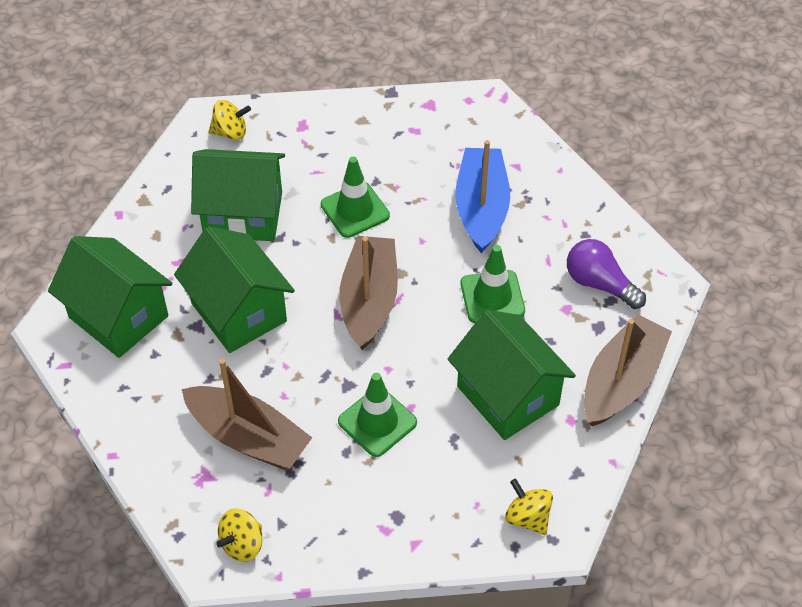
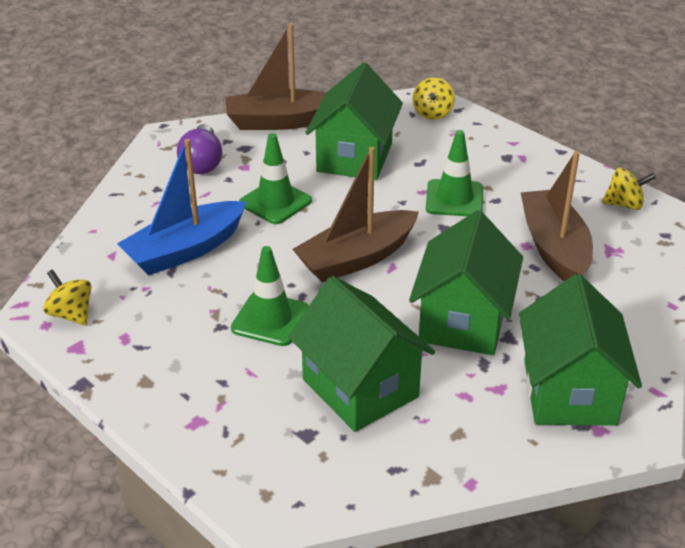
camera: 130 degrees left, 15 degrees down
yellow spinning top [209,100,251,140] -> yellow spinning top moved to [43,269,92,326]

